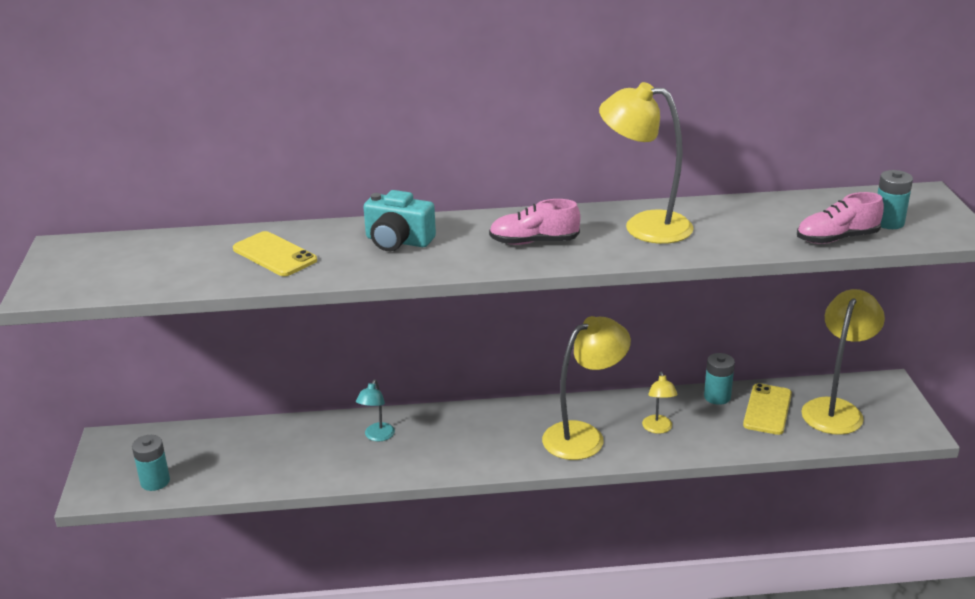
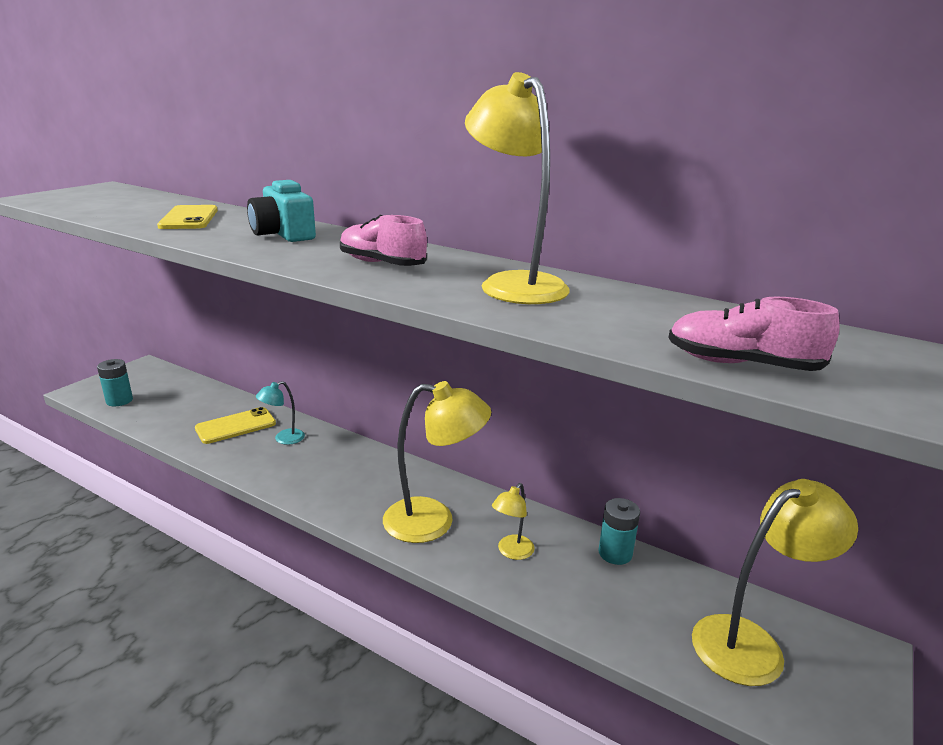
camera: 35 degrees right, 5 degrees down
yellow phone [743,383,792,435] -> yellow phone moved to [195,407,276,444]
turquoise battery [877,170,913,229] -> none

